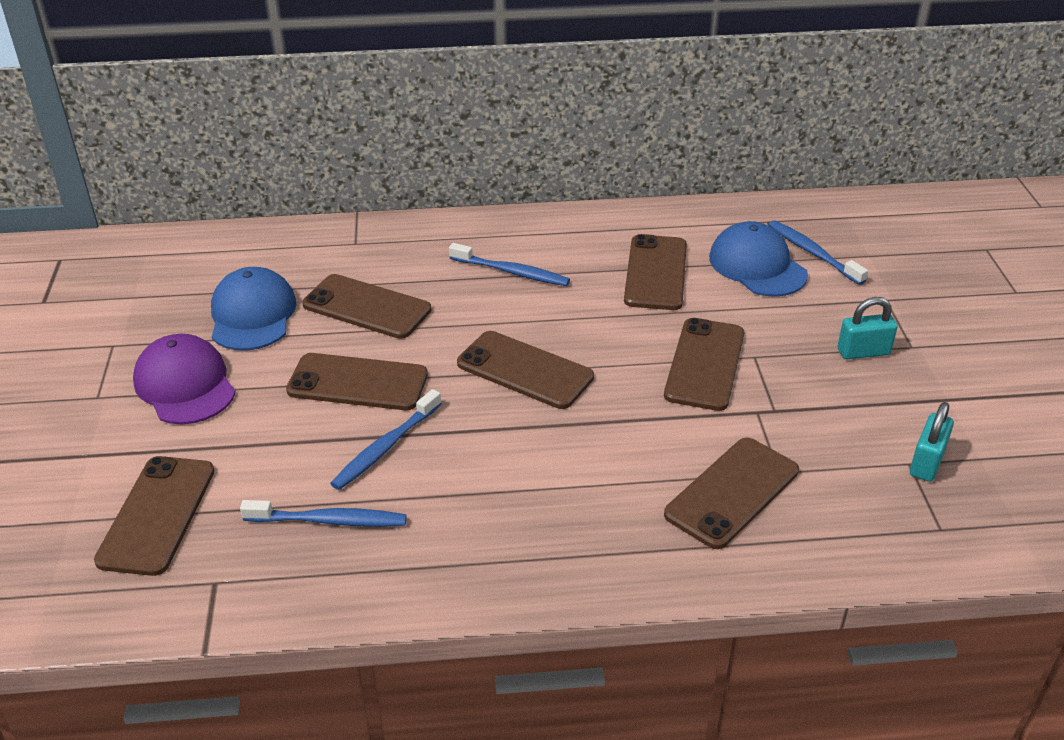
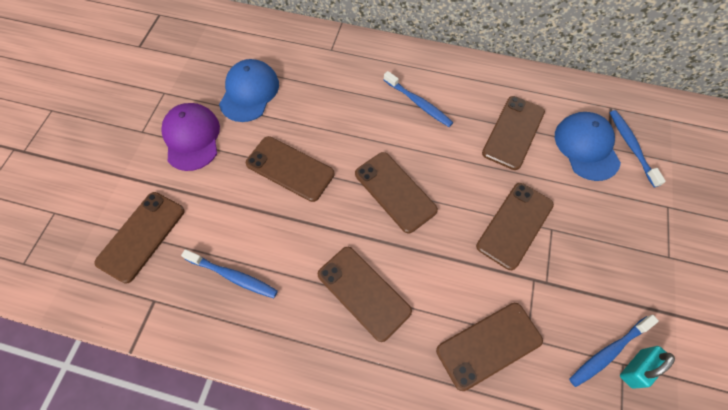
camera: 20 degrees right, 25 degrees up
brown phone [302,274,431,339] -> brown phone moved to [318,247,412,342]
blue toothbrush [330,389,441,490] -> blue toothbrush moved to [569,315,659,387]
turquoise padlock [837,297,897,359] -> none

